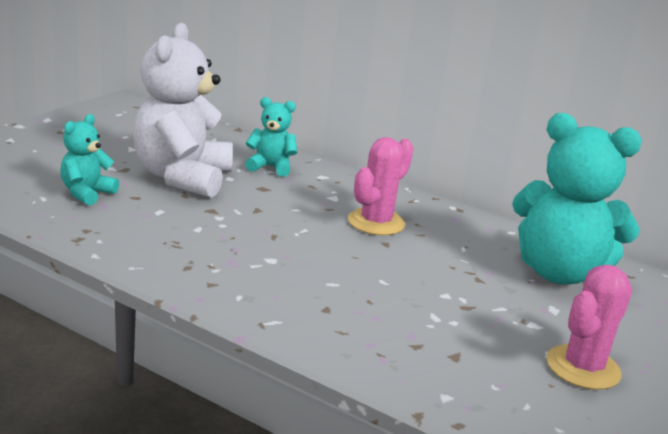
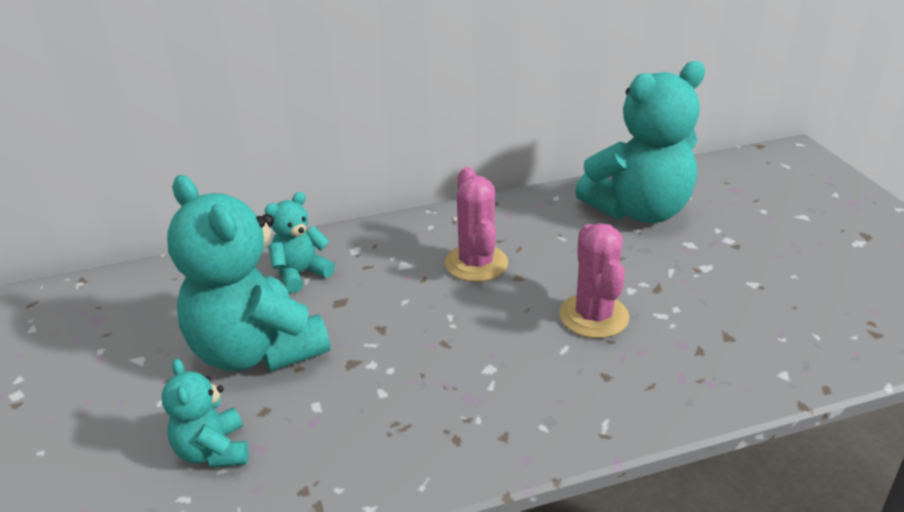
camera: 45 degrees left, 10 degrees up
white teddy bear [133,23,233,198] -> turquoise teddy bear [167,175,330,372]
pink cactus [547,265,632,390] -> pink cactus moved to [559,223,629,338]

